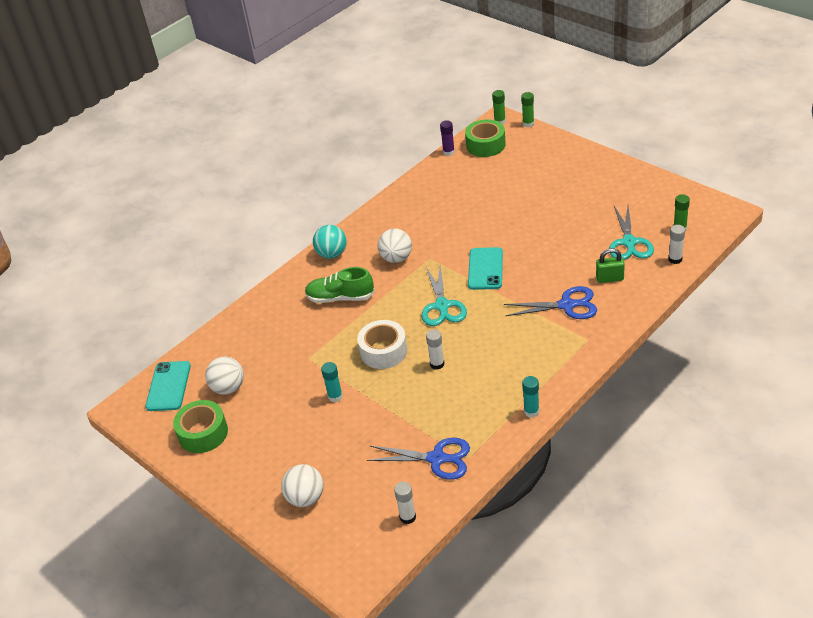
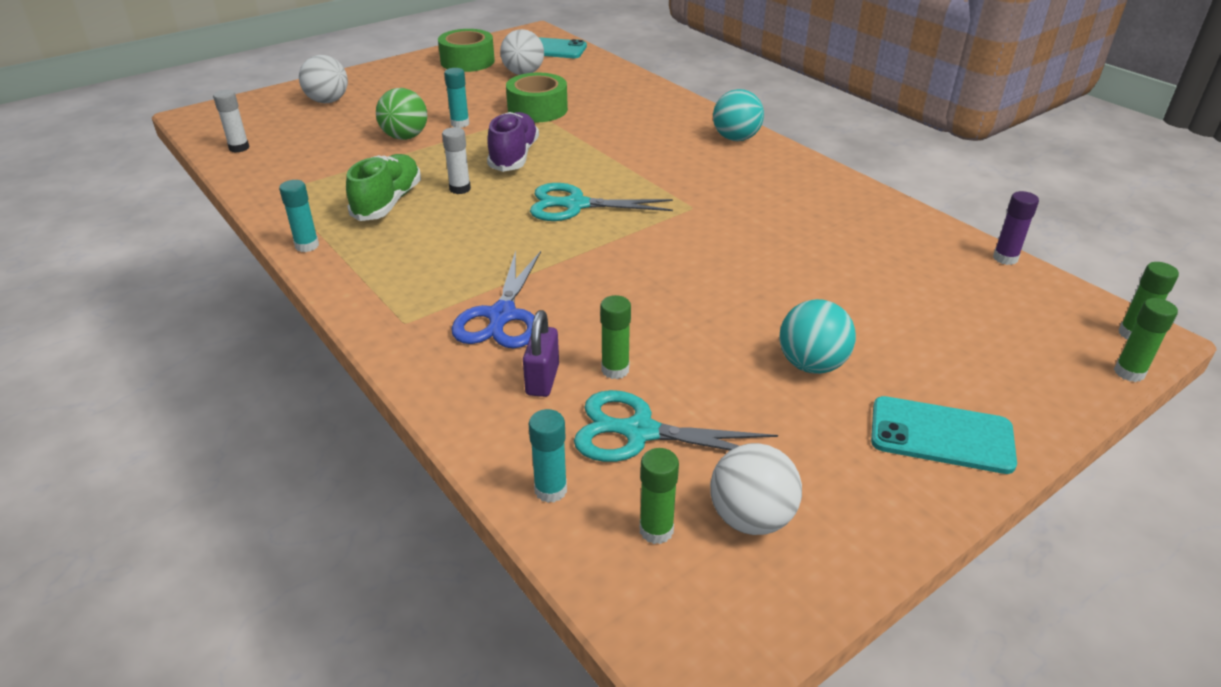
camera: 95 degrees right, 5 degrees down
green shoe [305,267,375,303] -> green shoe moved to [346,154,421,221]
white tape [357,320,407,369] -> purple shoe [487,112,539,172]
blue scissors [367,438,470,480] -> none
white ball [378,229,412,263] -> white ball moved to [710,443,802,535]
green tape [465,119,506,157] -> green tape moved to [506,73,568,122]
turquoise phone [468,247,503,290] -> turquoise phone moved to [871,396,1017,474]
green padlock [596,248,625,283] -> purple padlock [523,310,559,397]
white glue stick [668,225,685,264] -> turquoise glue stick [529,409,567,503]
none -> green ball [376,88,427,140]
none -> green glue stick [600,295,631,379]
none -> turquoise ball [779,299,856,374]

